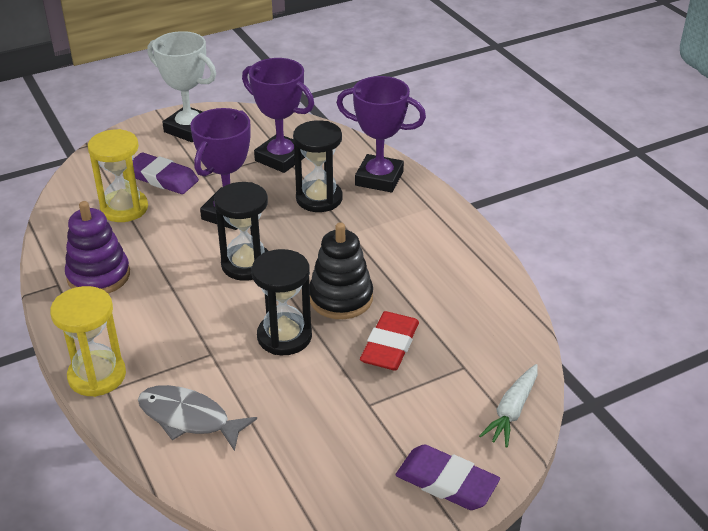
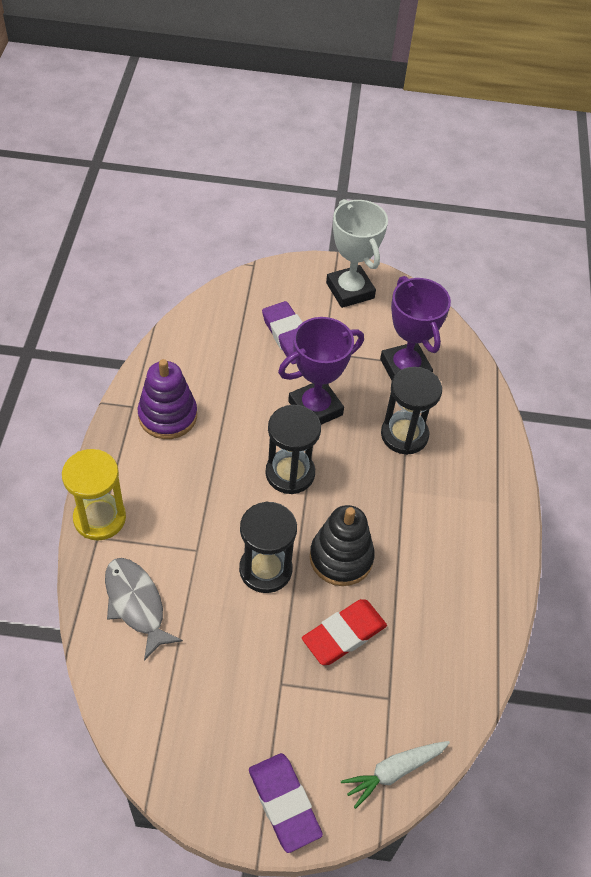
camera: 30 degrees right, 15 degrees up
yellow hourglass [88,129,148,222] -> none
purple trophy [337,76,426,193] -> none

